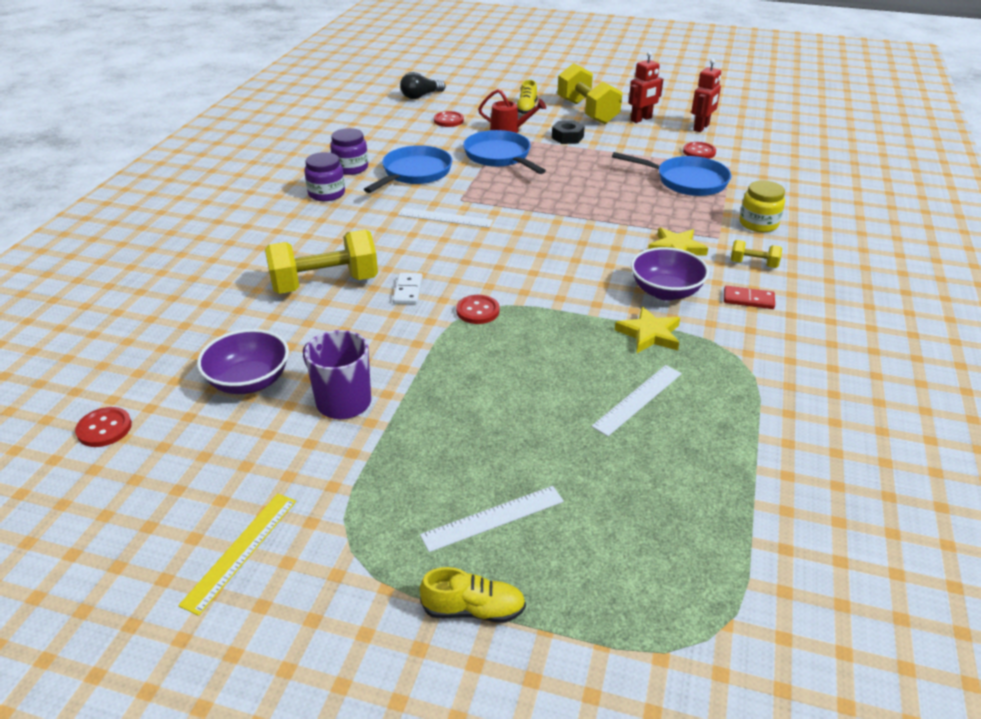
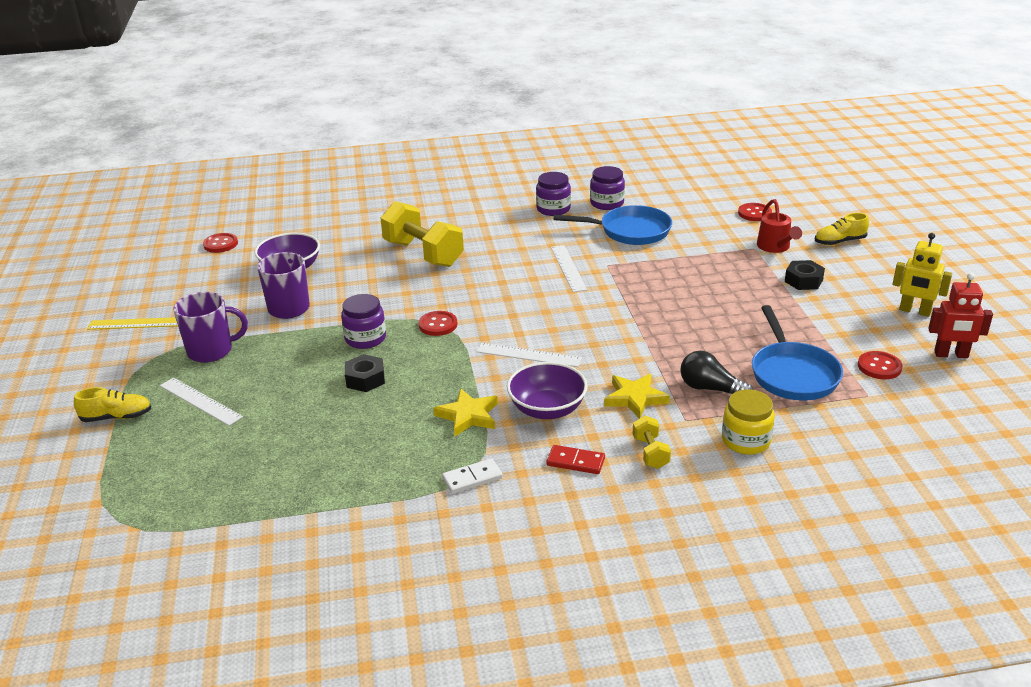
camera: 65 degrees right, 5 degrees down
white domino [393,273,423,305] -> white domino moved to [442,458,503,494]
black light bulb [400,72,446,99] -> black light bulb moved to [680,351,753,394]
yellow shoe [419,567,526,623] -> yellow shoe turned 75 degrees counterclockwise [74,387,151,422]
blue pan [463,130,546,174] -> none
yellow dumbbell [557,63,623,124] -> none
white ruler [591,365,682,436] -> white ruler moved to [476,343,582,367]
red robot [629,51,663,123] -> yellow robot [893,233,952,317]
red domino [724,286,775,309] -> red domino turned 60 degrees counterclockwise [546,445,605,474]
none -> purple mug [173,292,248,363]
none -> purple jar [341,294,386,349]
none -> black nut [345,354,385,392]

